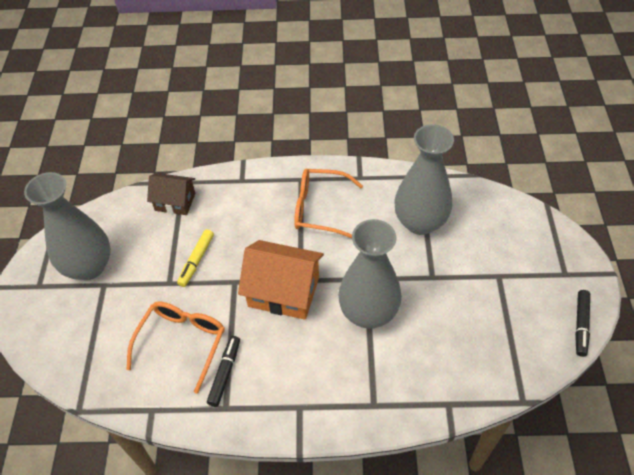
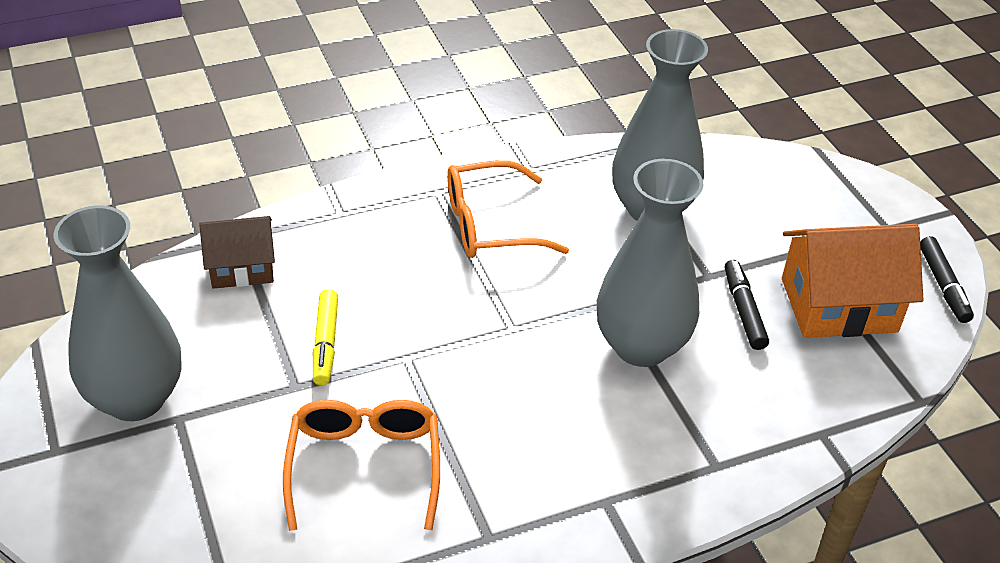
camera: 25 degrees left, 10 degrees down
black marker [207,336,240,407] -> black marker moved to [725,260,769,350]
orange house [238,240,324,320] -> orange house moved to [782,224,923,338]

